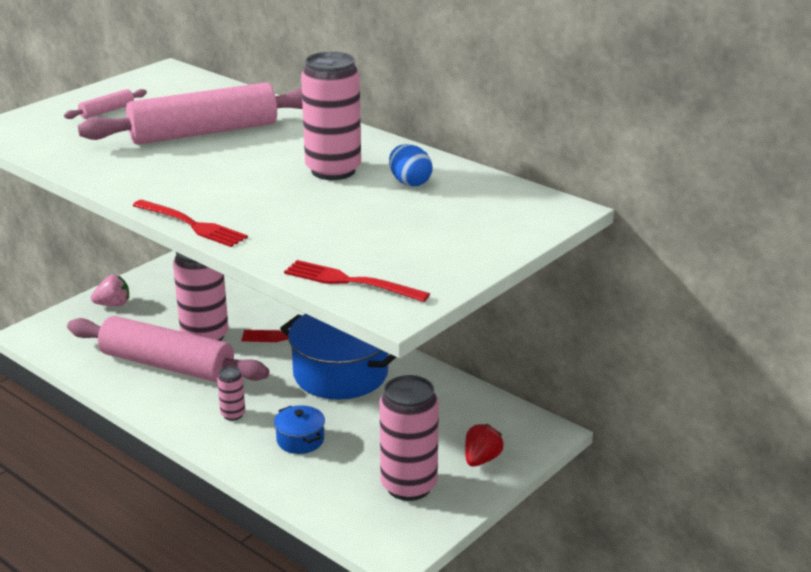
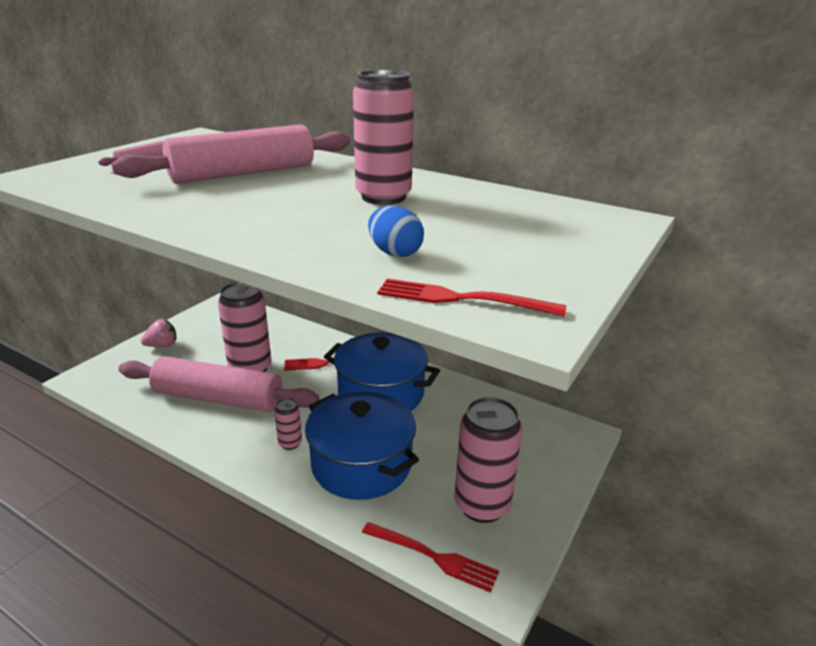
camera: 10 degrees left, 0 degrees up
red fork [132,200,248,247] -> red fork moved to [362,522,499,593]
blue pot [274,405,325,454] -> blue pot [305,391,419,500], size x2.16
blue egg [389,144,433,187] -> blue egg moved to [368,206,424,257]
red strawberry [465,424,504,467] -> none

